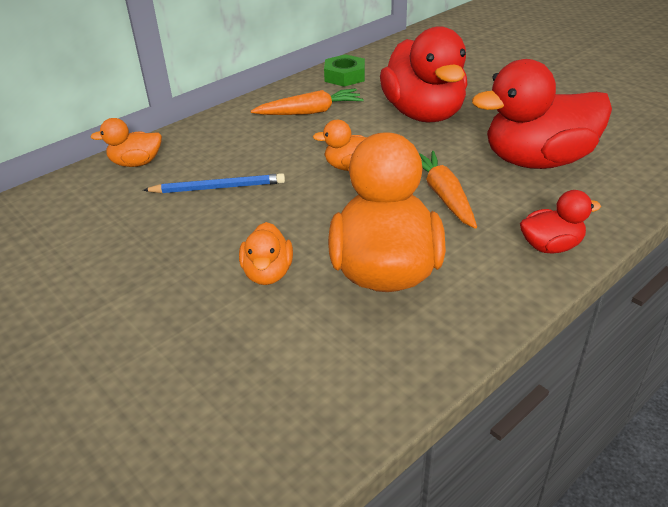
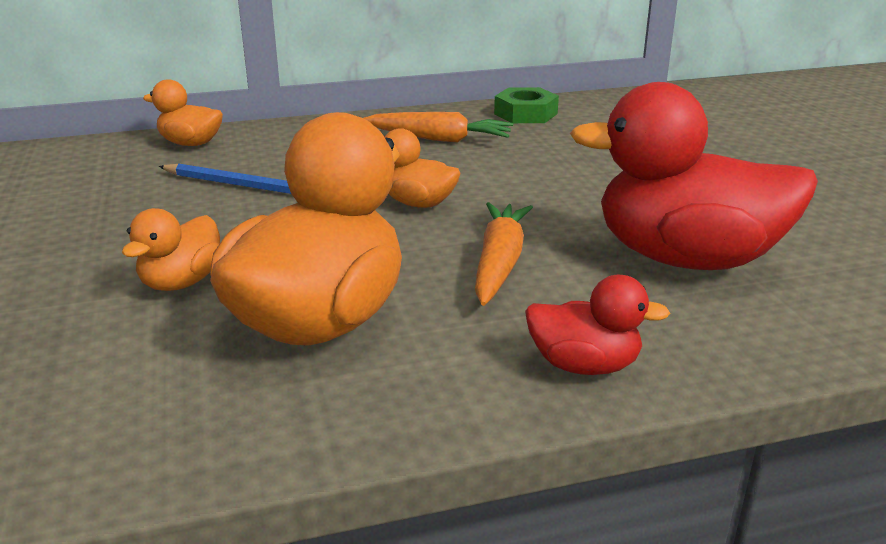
camera: 25 degrees right, 10 degrees down
red duck [380,26,468,123] -> none

